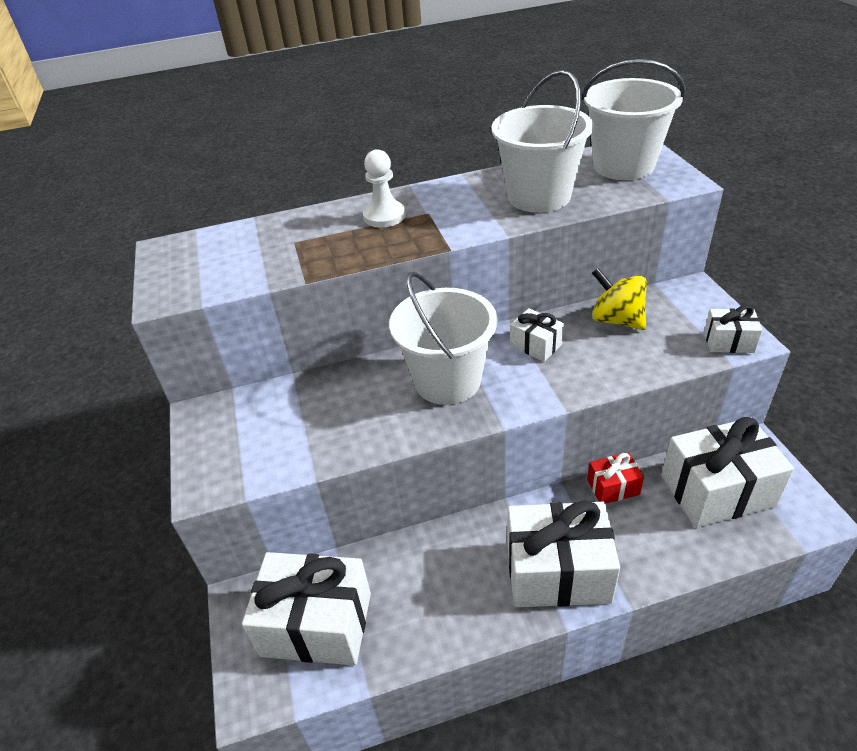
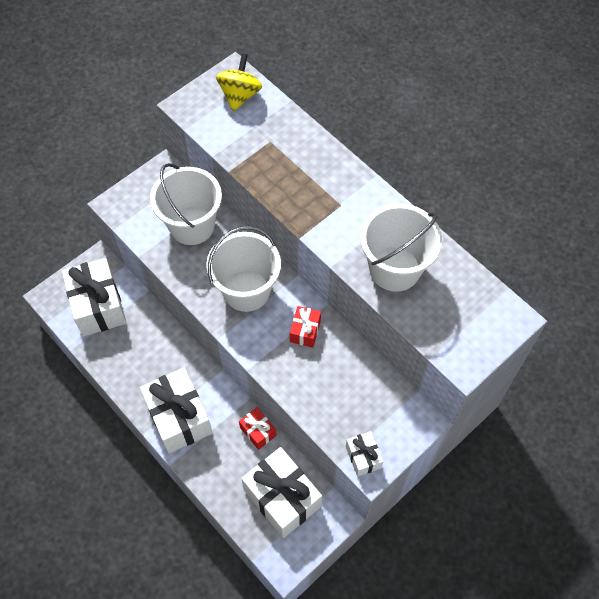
camera: 60 degrees right, 20 degrees up
white pawn [363,149,406,228] -> none
white gift [510,308,564,362] -> red gift [290,306,321,348]
white bucket [582,59,685,180] -> white bucket moved to [150,163,222,245]
yellow spinning top [592,268,647,330] -> yellow spinning top moved to [216,54,262,112]

